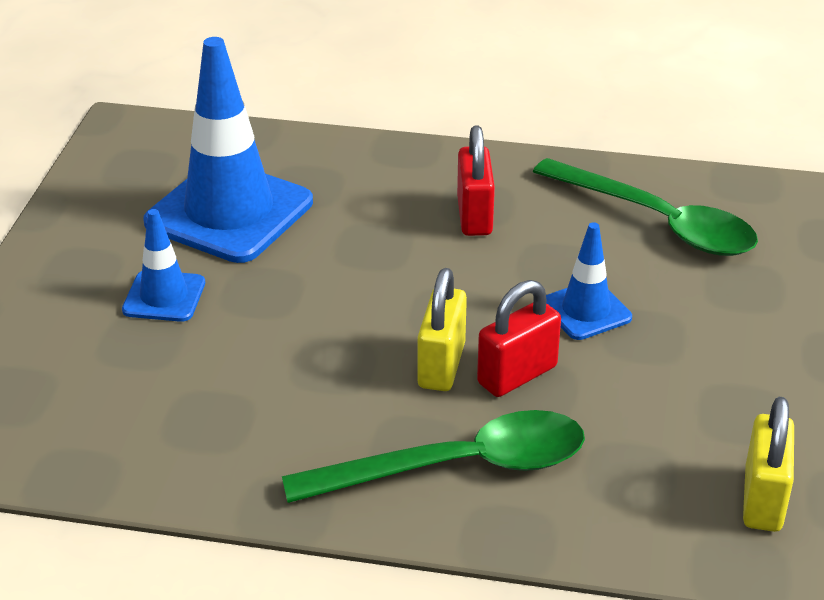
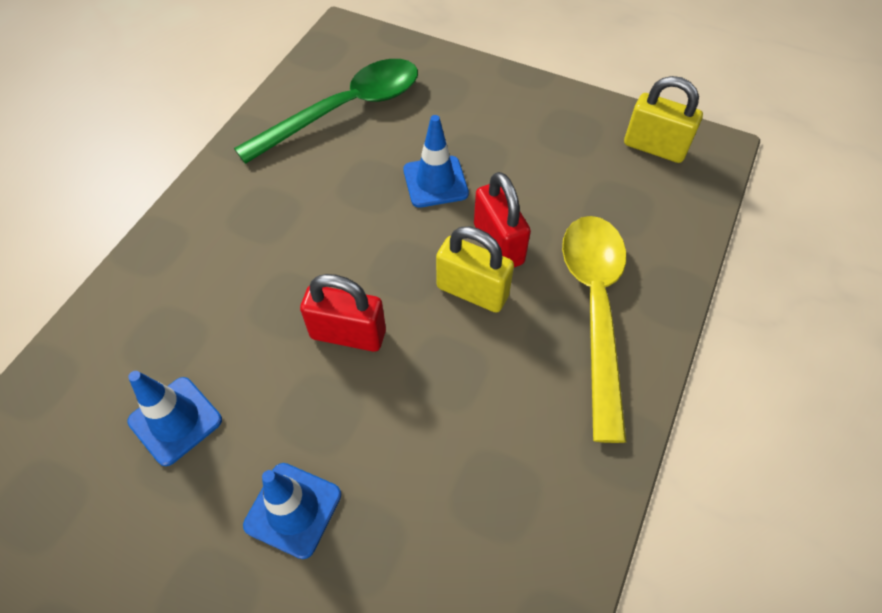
camera: 75 degrees left, 20 degrees up
blue traffic cone [143,37,313,263] -> blue traffic cone [127,371,222,466], size x0.50
green spoon [282,410,585,503] -> yellow spoon [562,216,627,443]
red padlock [457,126,495,236] -> red padlock moved to [300,274,386,352]

